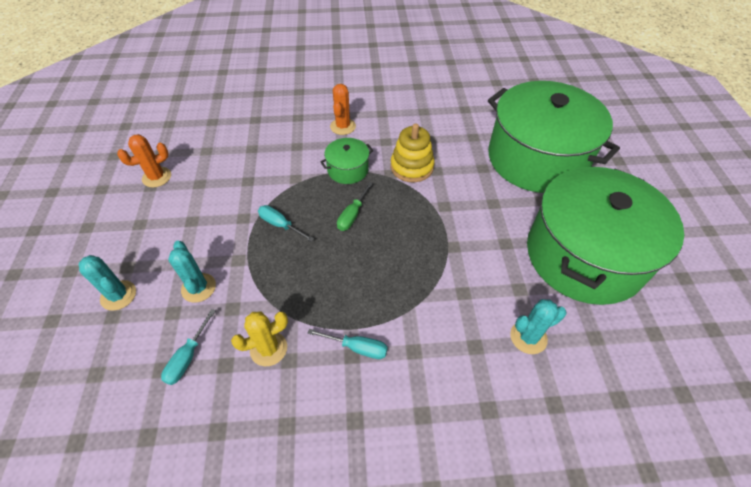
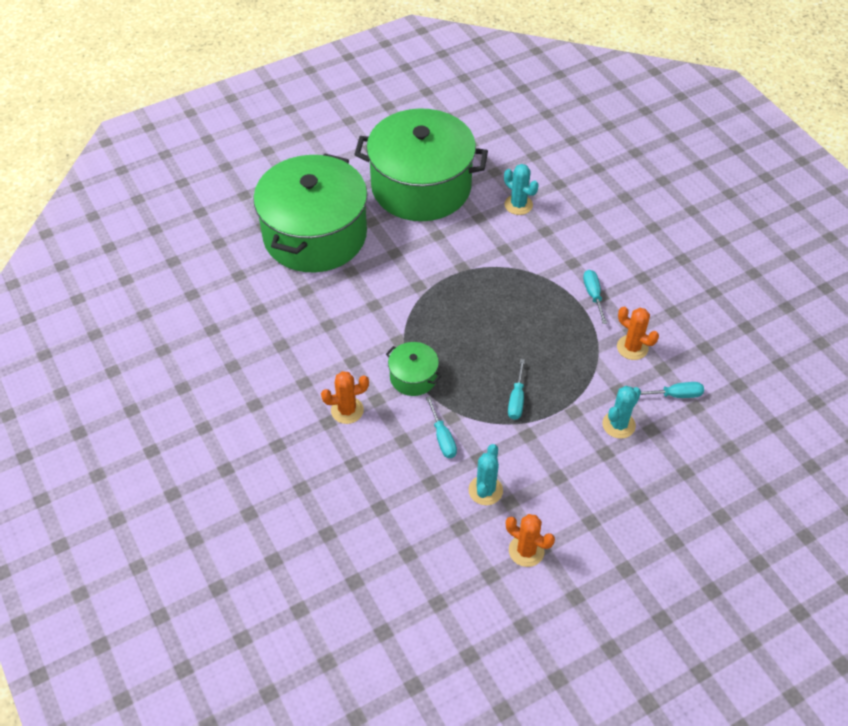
camera: 115 degrees left, 0 degrees up
turquoise cactus [79,255,136,311] -> turquoise cactus moved to [468,444,503,505]
yellow cactus [231,311,288,366] -> orange cactus [617,307,659,360]
green screwdriver [337,182,373,231] -> none
yellow stacking toy [391,123,435,182] -> none
none -> turquoise screwdriver [426,397,457,458]

